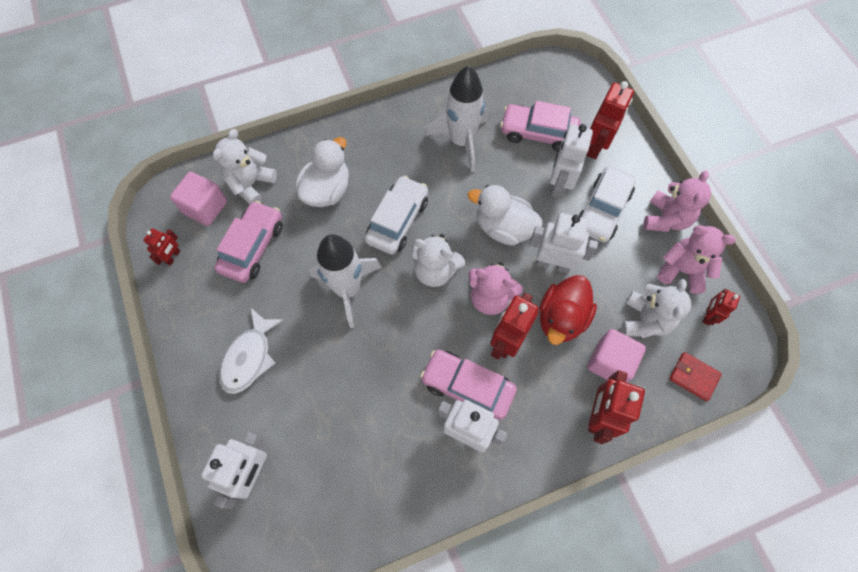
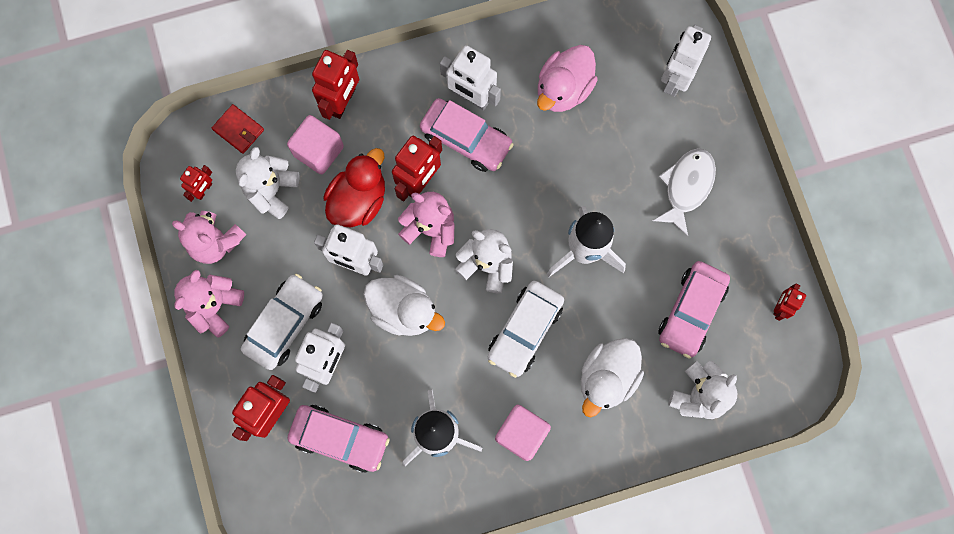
camera: 175 degrees left, 10 degrees up
pink cube [170,172,227,226] -> pink cube moved to [495,405,551,461]
none -> pink duck [537,45,598,112]

